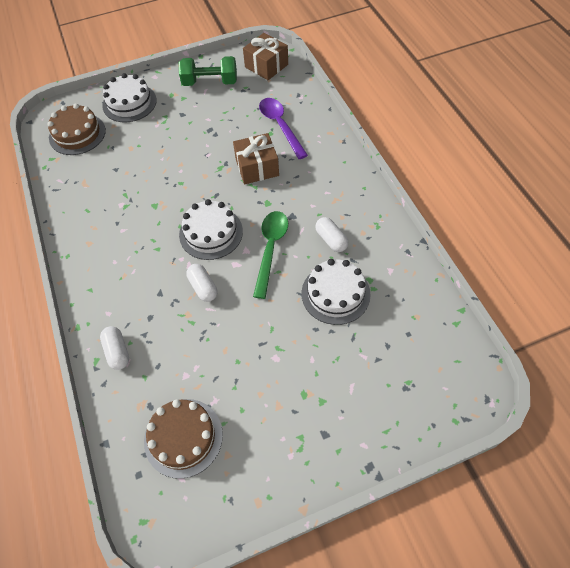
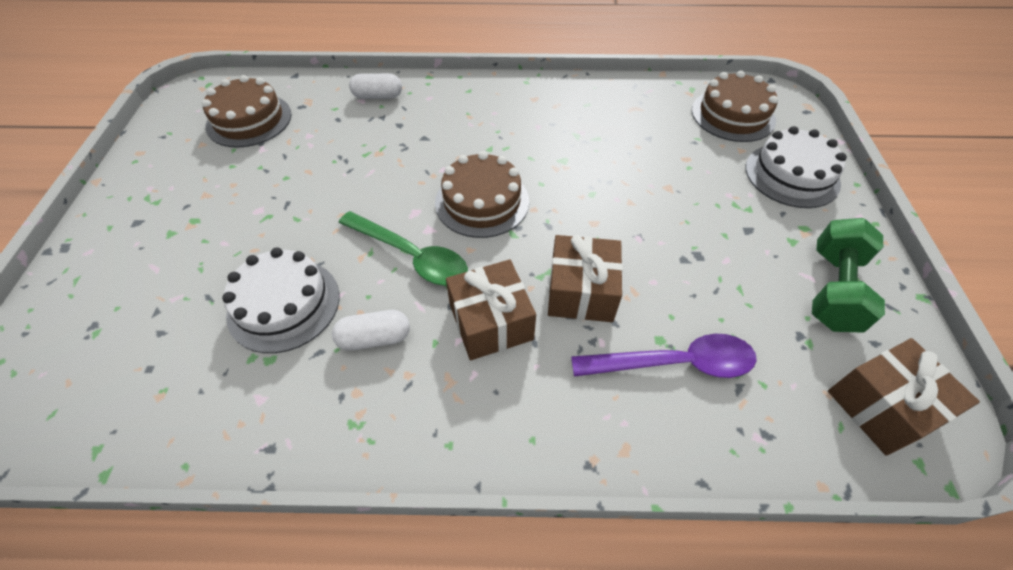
camera: 110 degrees right, 5 degrees down
white cake [179,199,243,260] -> brown cake [435,151,529,238]
white capsule [186,264,217,302] -> none
none -> brown gift [446,259,536,360]

